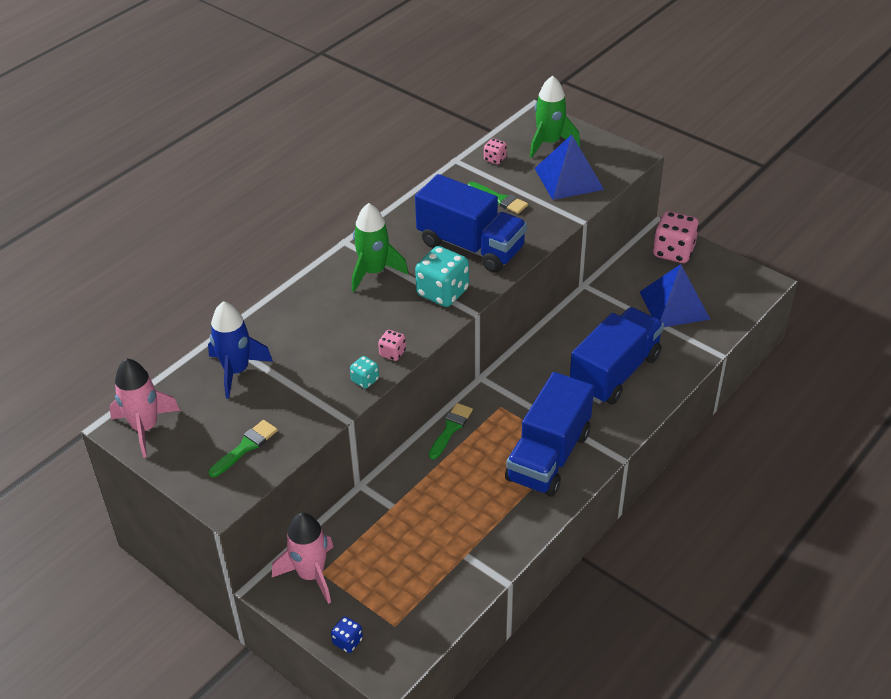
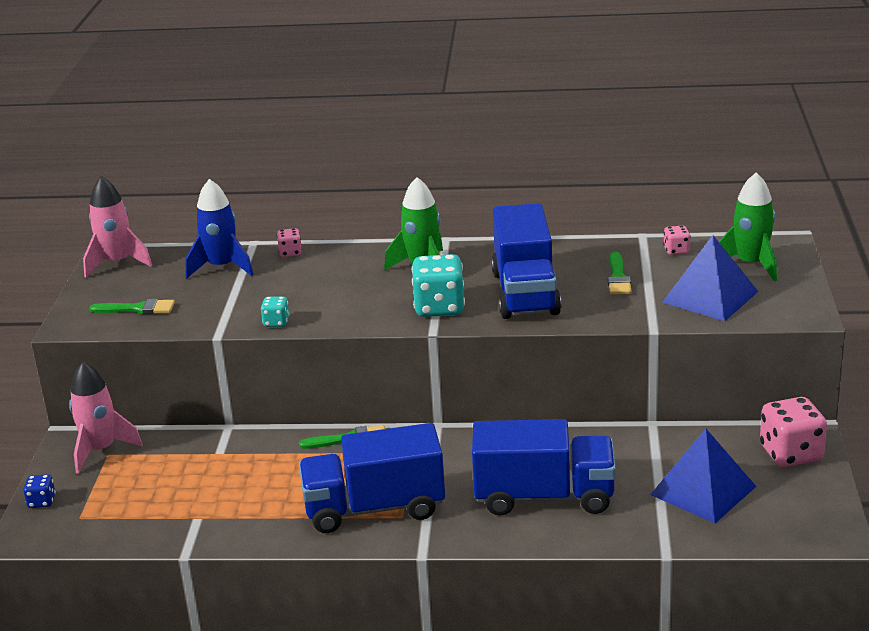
camera: 55 degrees right, 15 degrees down
pink dice [378,330,406,361] -> pink dice moved to [277,228,302,257]

